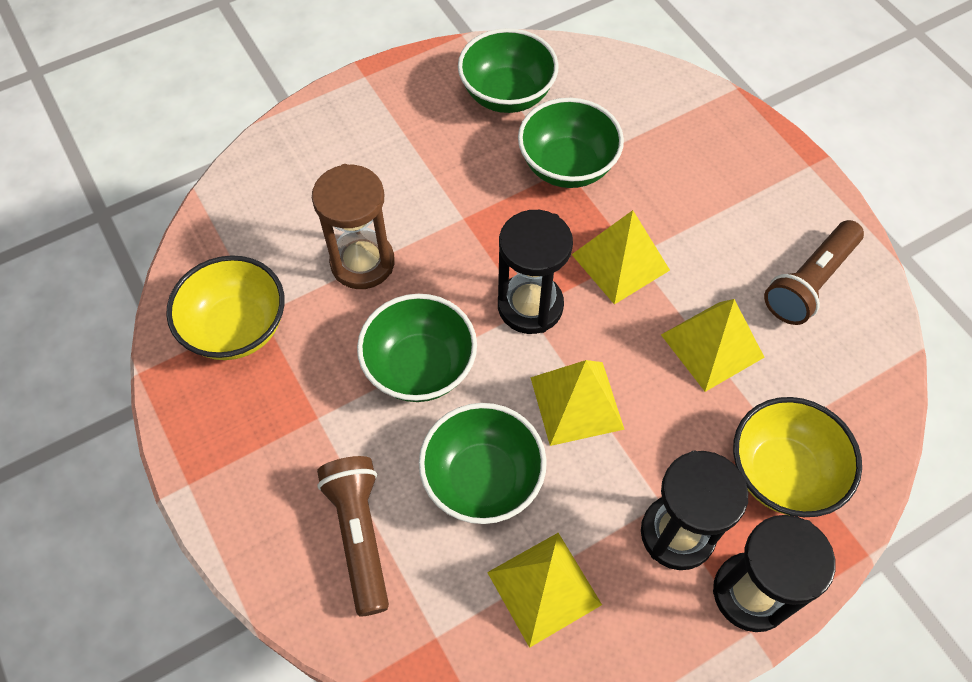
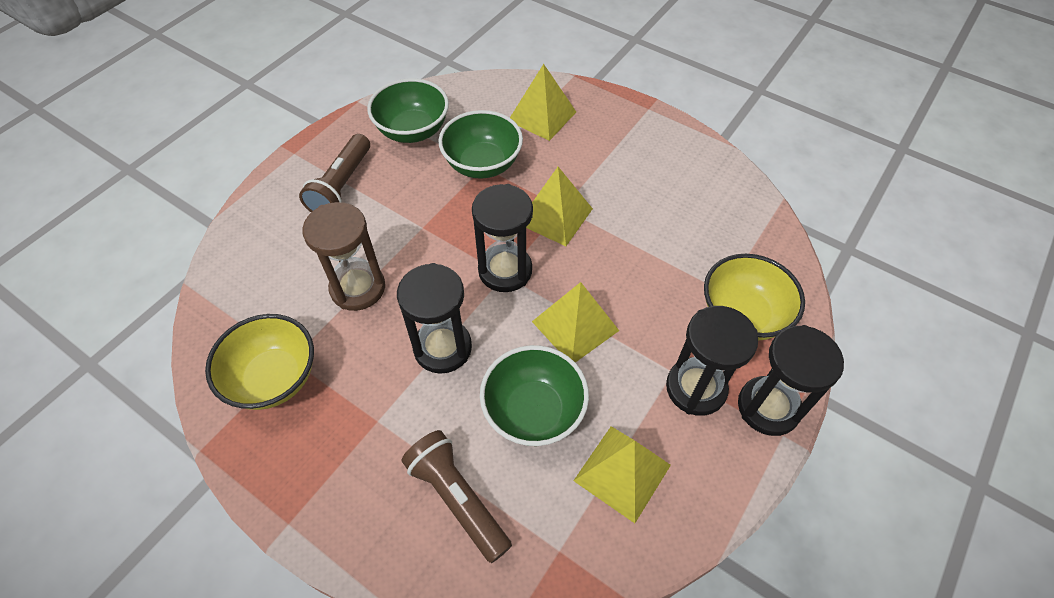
camera: 25 degrees left, 5 degrees down
green bowl [357,294,477,402] -> black hourglass [397,263,472,374]
yellow pyramid [661,299,765,392] -> yellow pyramid moved to [510,64,576,141]
brown flashlight [764,220,864,325] -> brown flashlight moved to [299,134,370,212]

